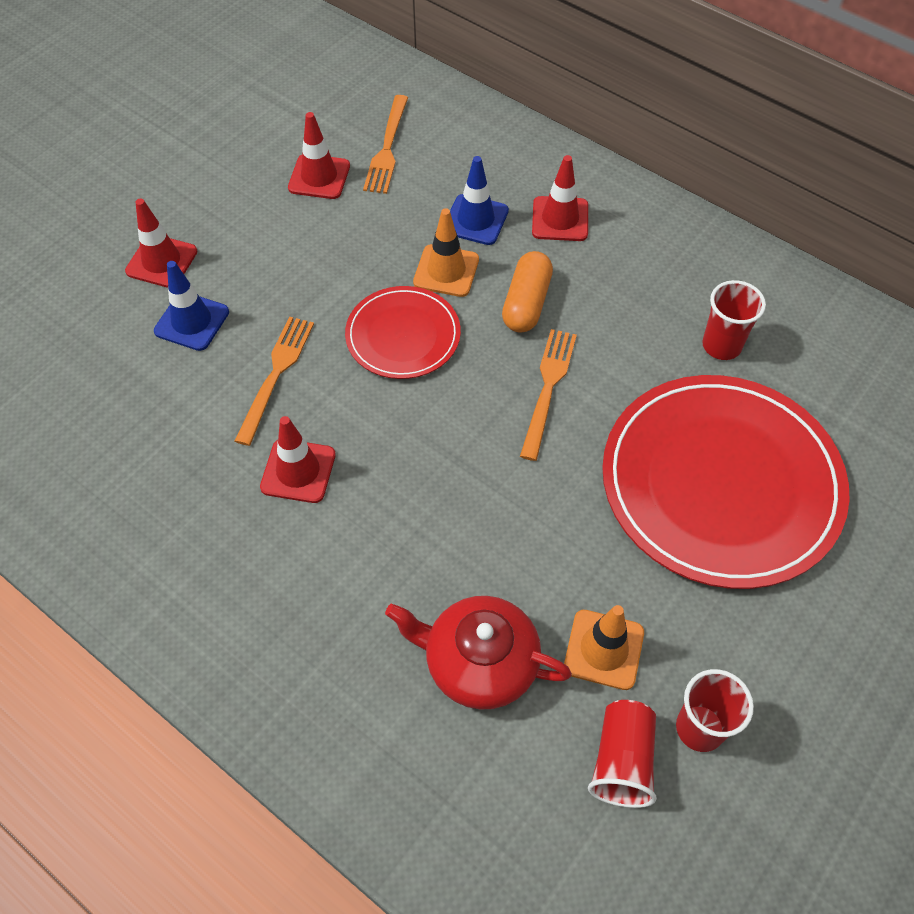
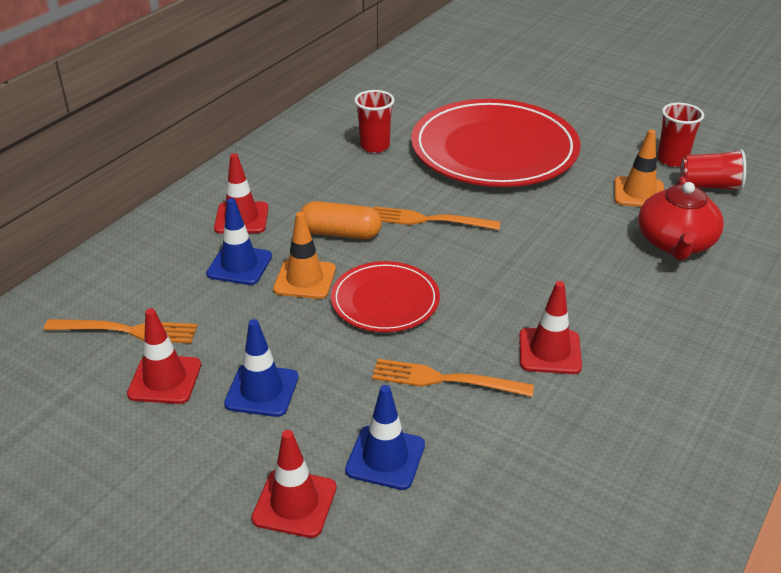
camera: 95 degrees left, 20 degrees down
none -> blue traffic cone [224,319,299,417]

